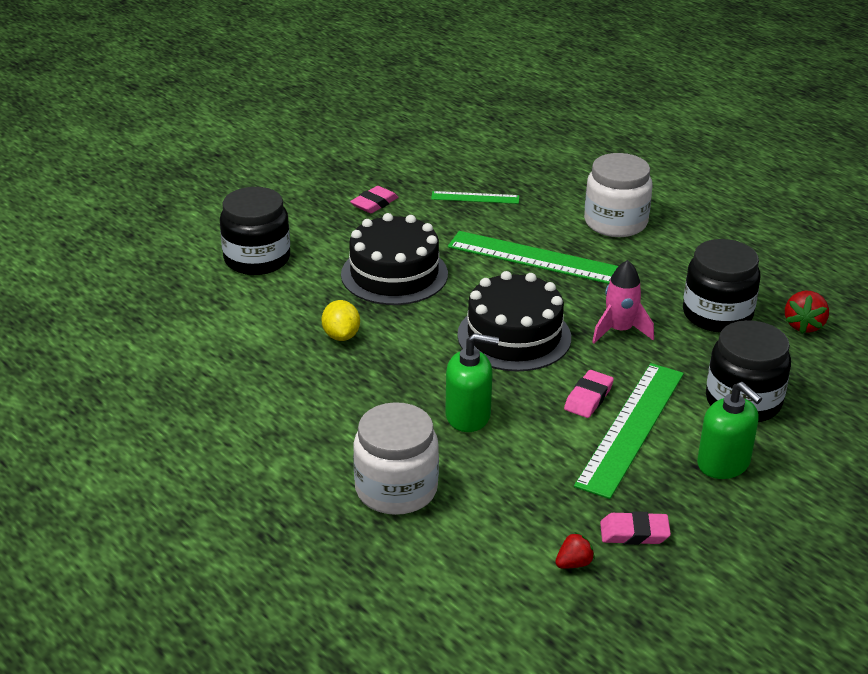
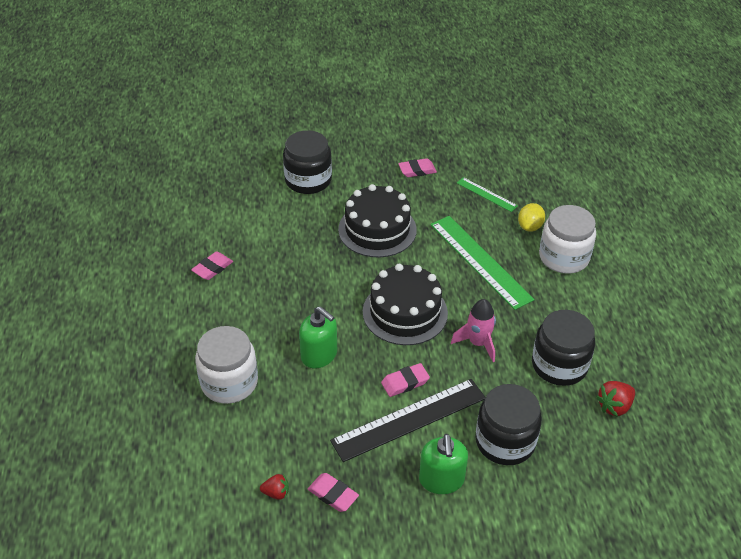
camera: 35 degrees right, 10 degrees up
yellow lemon [321,300,360,341] -> yellow lemon moved to [518,203,545,232]
green ruler [574,363,684,499] -> black ruler [330,379,486,462]
none -> pink eraser [191,251,233,280]

